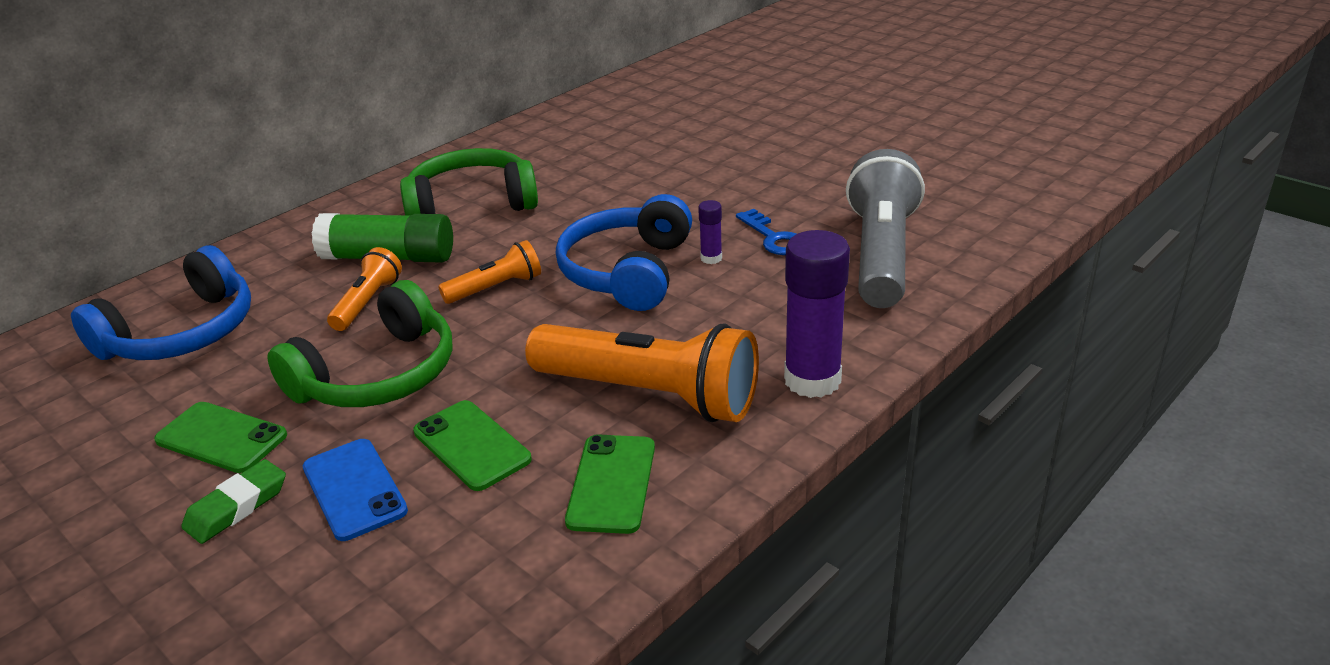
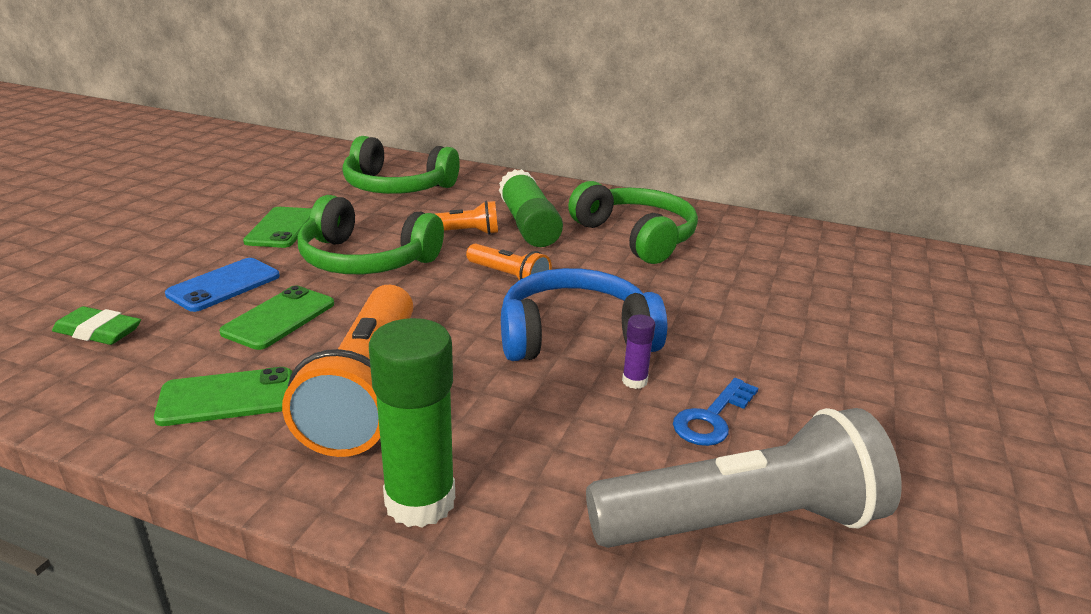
camera: 65 degrees right, 5 degrees down
blue headphones [71,245,251,360] -> green headphones [342,136,460,194]
green eraser [181,459,286,544] -> green eraser moved to [52,306,141,345]
purple glue stick [784,230,850,398] -> green glue stick [369,318,455,528]

